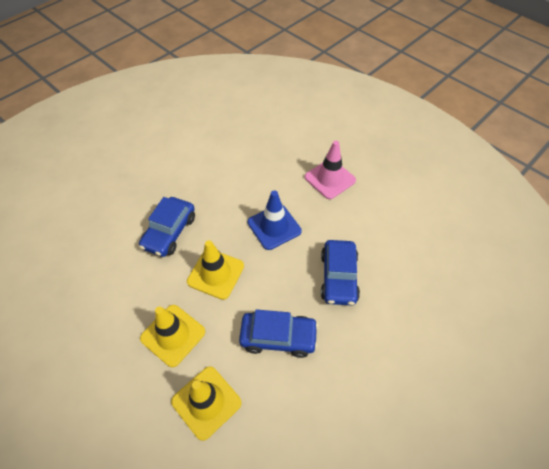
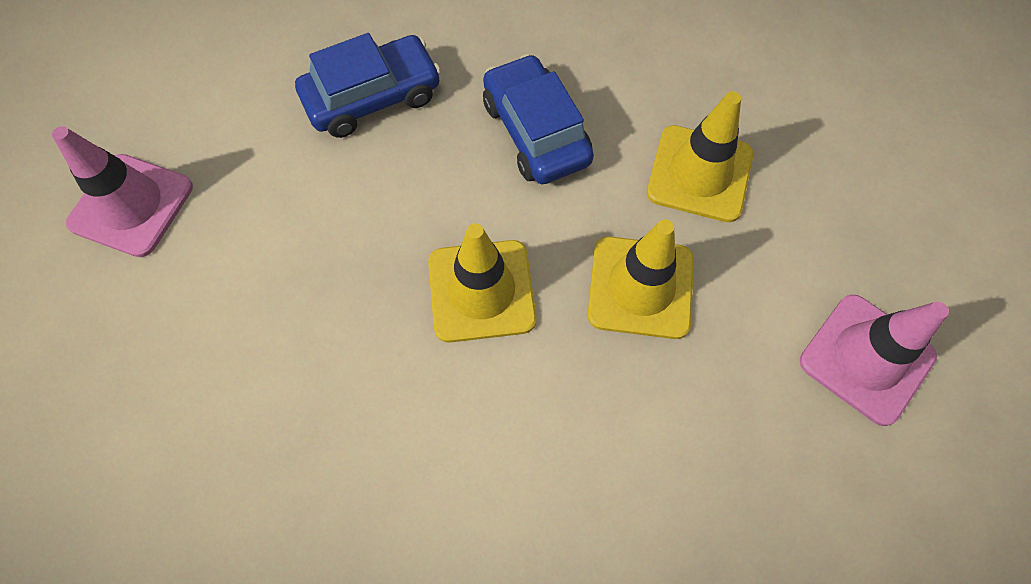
camera: 120 degrees left, 10 degrees up
blue car [139,197,195,257] -> none
blue traffic cone [248,190,302,250] -> none
none -> pink traffic cone [800,294,949,426]

